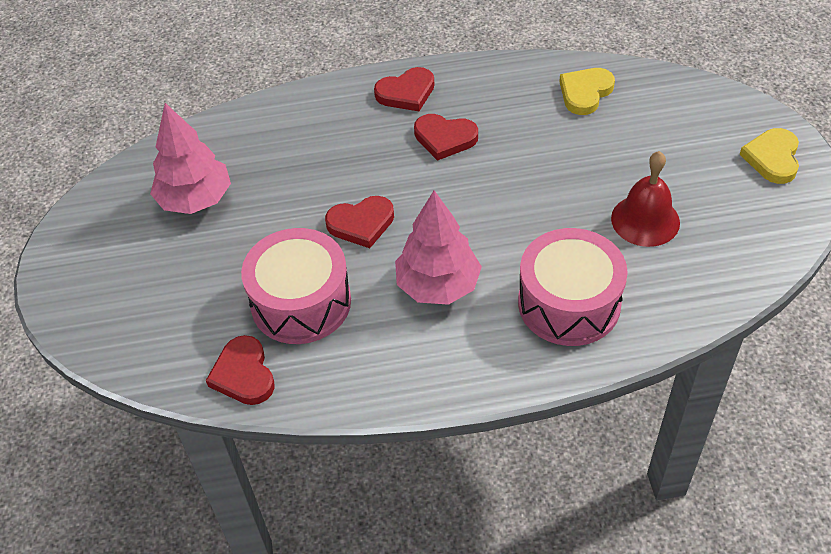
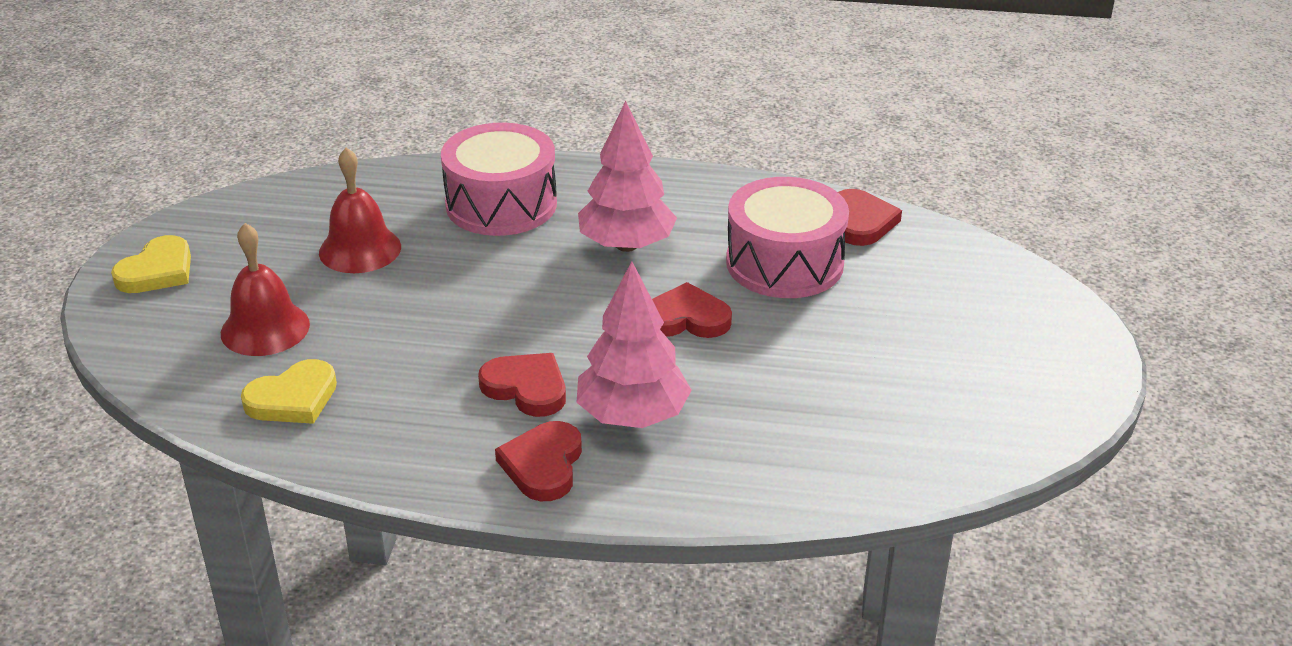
camera: 165 degrees left, 15 degrees down
pink tree [150,103,231,214] -> pink tree moved to [576,261,692,428]
red heart [374,67,434,111] -> red heart turned 75 degrees counterclockwise [495,421,582,501]
none -> red bell [221,223,310,356]

